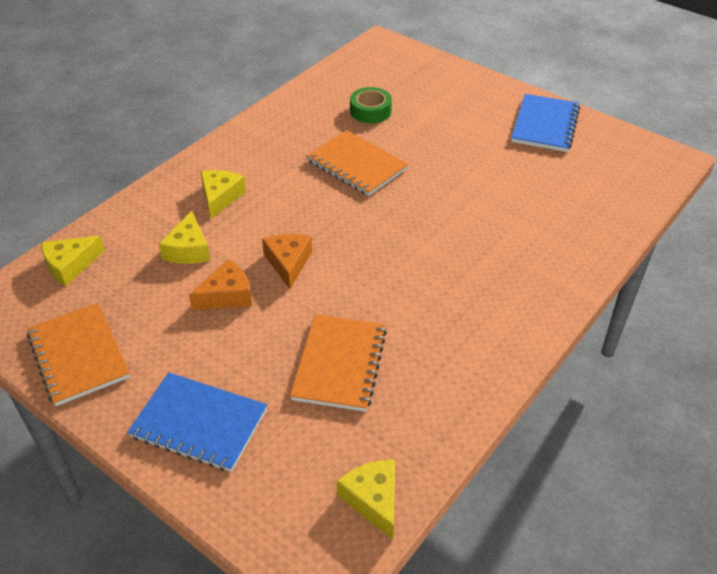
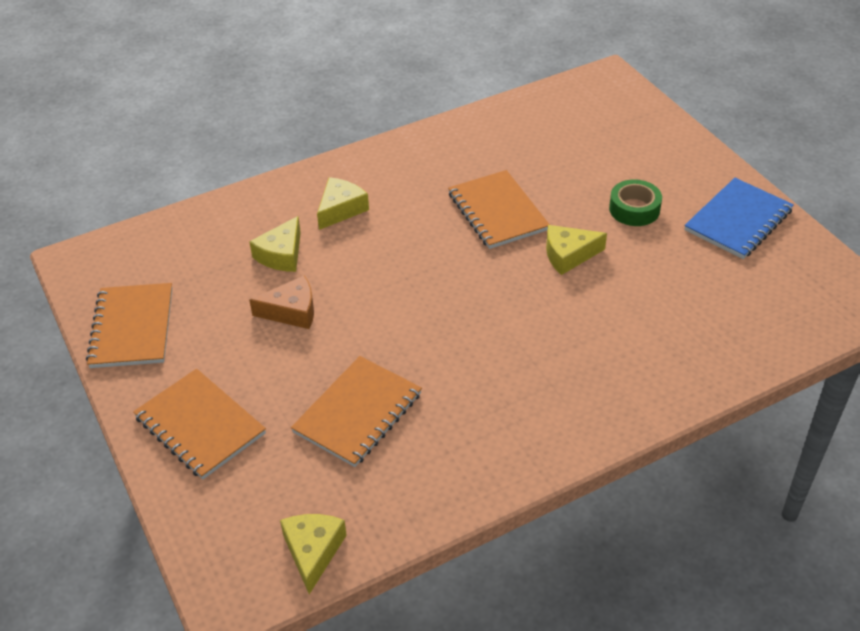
camera: 25 degrees right, 0 degrees up
yellow cheese [41,236,105,286] -> yellow cheese moved to [546,225,607,275]
blue notebook [127,372,267,472] -> orange notebook [133,369,266,479]
orange cheese [262,234,312,289] -> none
green tape [350,87,392,123] -> green tape moved to [609,179,662,226]

